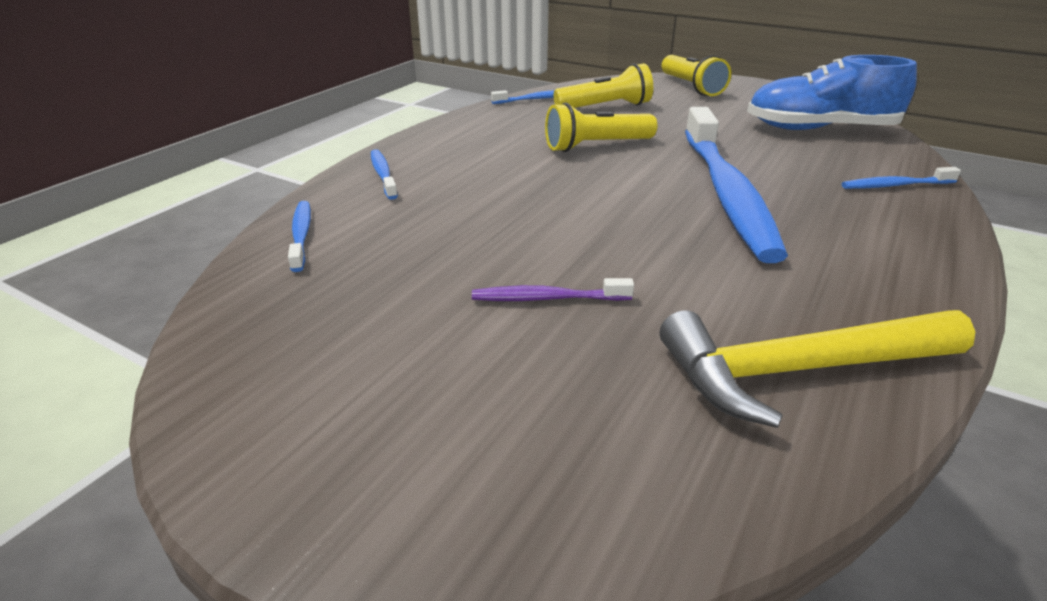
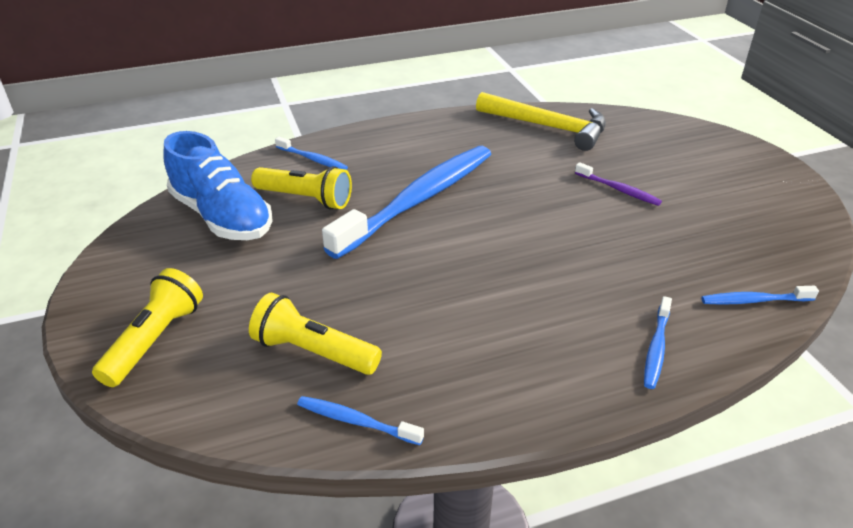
camera: 140 degrees left, 5 degrees up
blue toothbrush [288,201,311,272] -> blue toothbrush turned 60 degrees clockwise [701,286,819,305]
yellow flashlight [545,103,657,152] -> yellow flashlight moved to [251,166,352,209]

